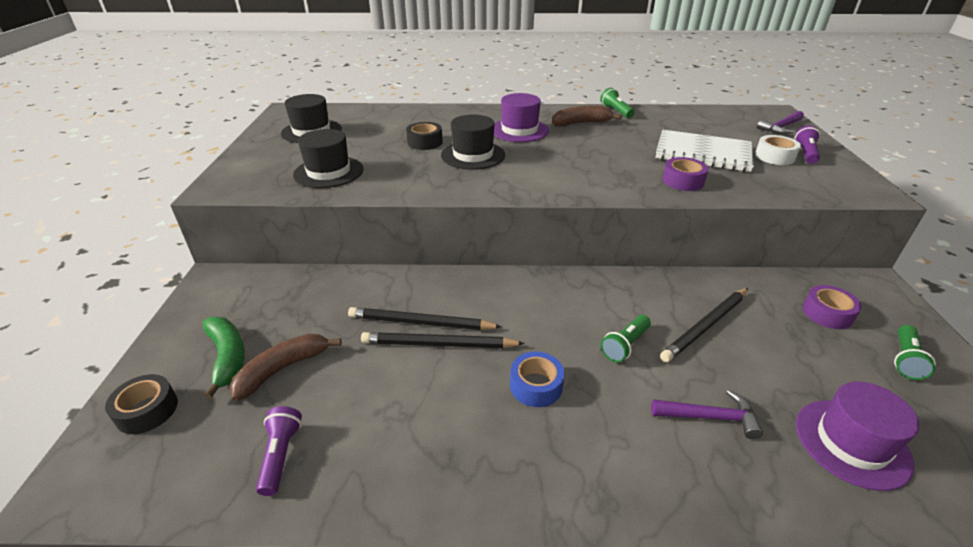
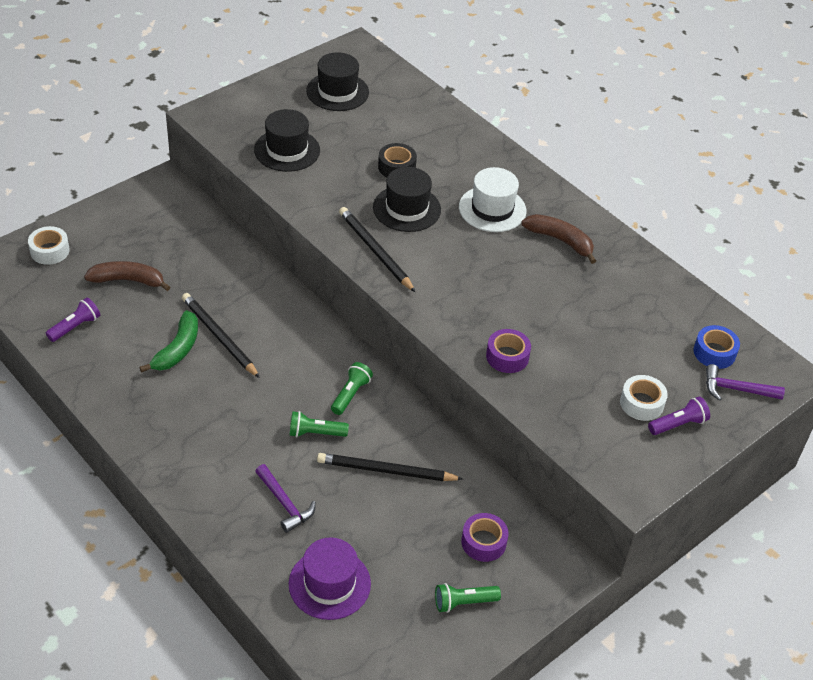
camera: 45 degrees right, 10 degrees up
black tape [105,374,178,434] -> white tape [28,226,69,265]
green banana [202,317,245,399] -> green banana moved to [139,310,198,373]
black pencil [348,307,502,330] -> black pencil moved to [339,207,415,292]
purple hat [494,93,549,142] -> white hat [459,167,526,232]
blue tape [510,352,564,407] -> blue tape moved to [693,325,740,369]
green flashlight [600,88,635,118] -> green flashlight moved to [331,362,373,415]
white notebook [656,130,754,172] -> none

